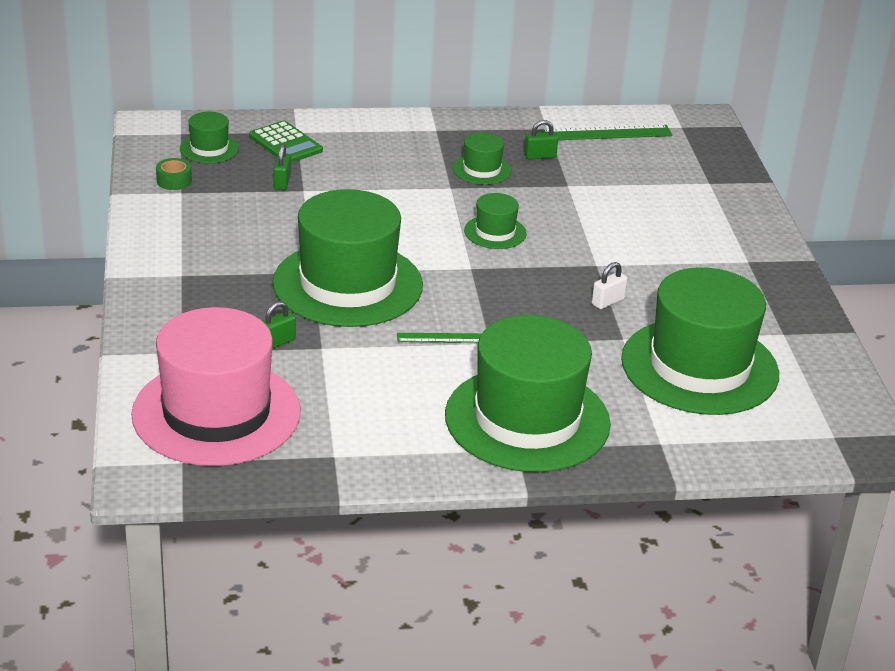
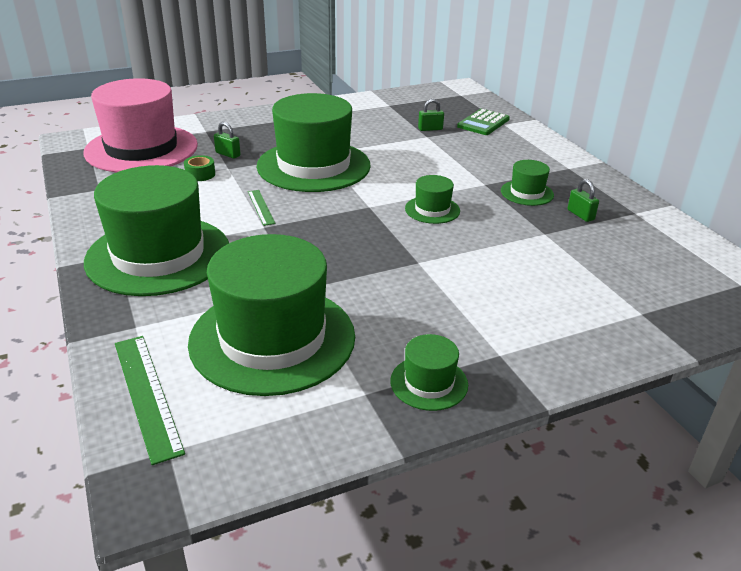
camera: 75 degrees right, 0 degrees up
green tape [156,158,192,190] -> green tape moved to [184,155,215,181]
green hat [180,112,239,163] -> green hat moved to [390,334,468,411]
green ruler [541,125,673,140] -> green ruler moved to [115,336,185,465]
white padlock [592,262,627,309] -> none

